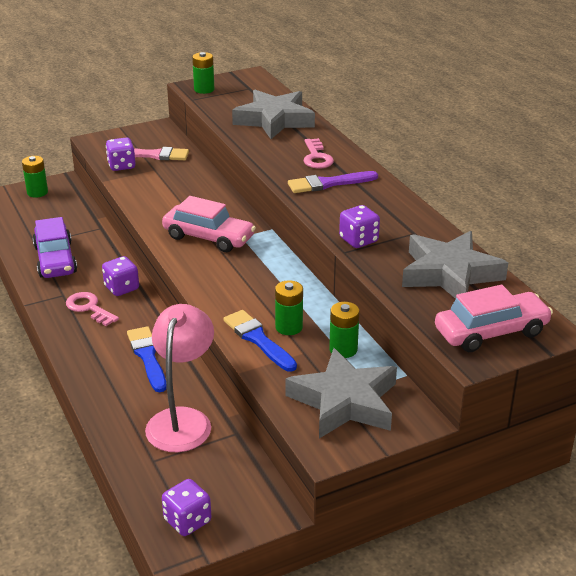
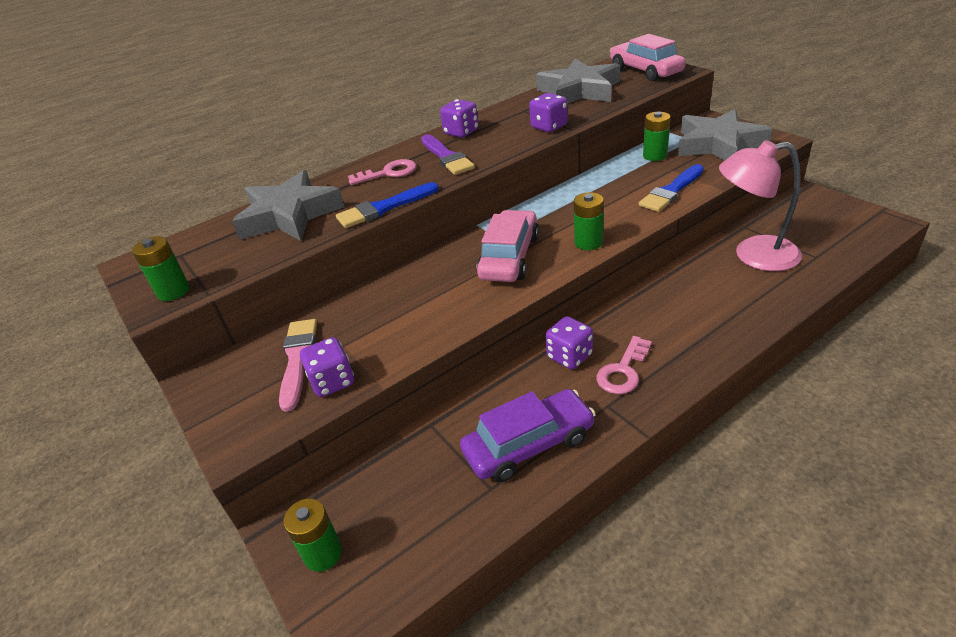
camera: 95 degrees left, 5 degrees up
blue brush [127,326,167,392] -> blue brush moved to [336,182,439,228]
purple dice [162,479,211,536] -> purple dice moved to [440,99,479,138]
green battery [275,280,303,335] -> green battery moved to [574,192,604,250]

